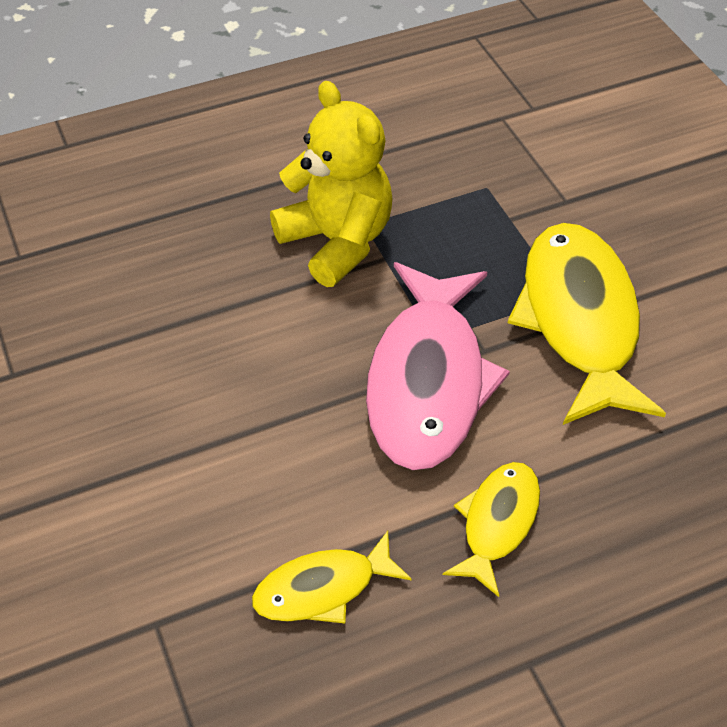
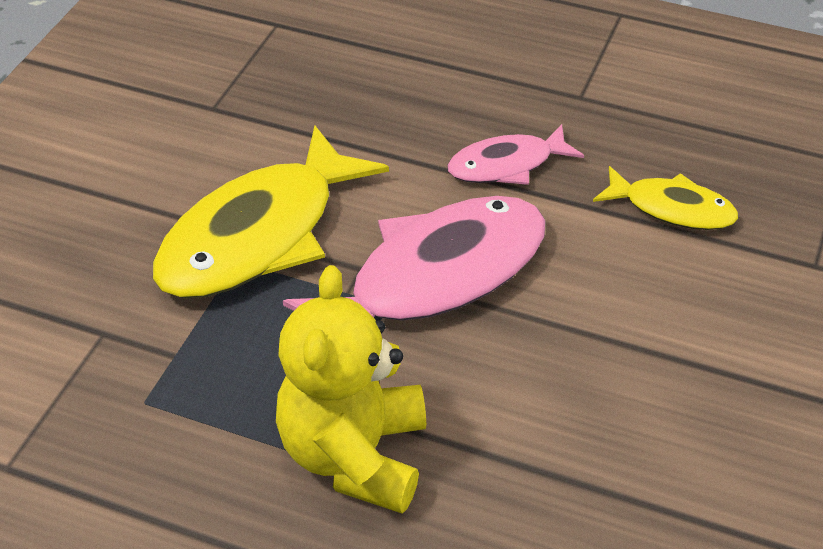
camera: 135 degrees left, 5 degrees down
yellow fish [443,462,540,597] -> pink fish [447,124,584,185]

